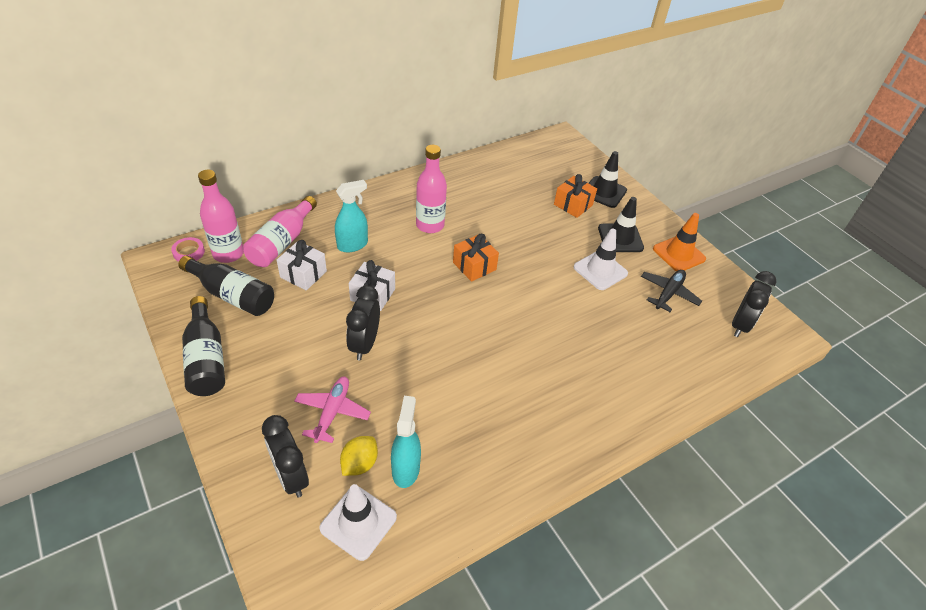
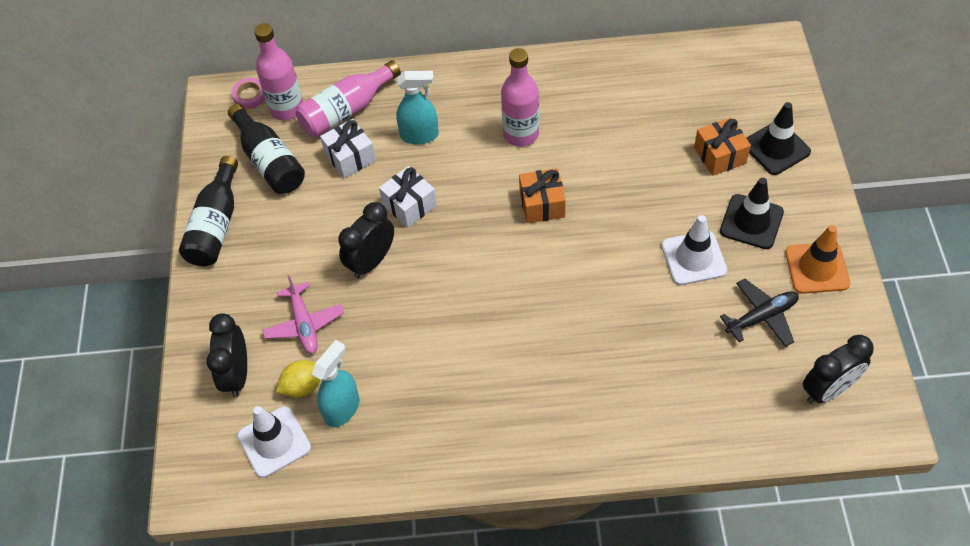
camera: 35 degrees right, 10 degrees up
pink plane [294,377,371,443] -> pink plane turned 120 degrees clockwise [262,275,344,354]

